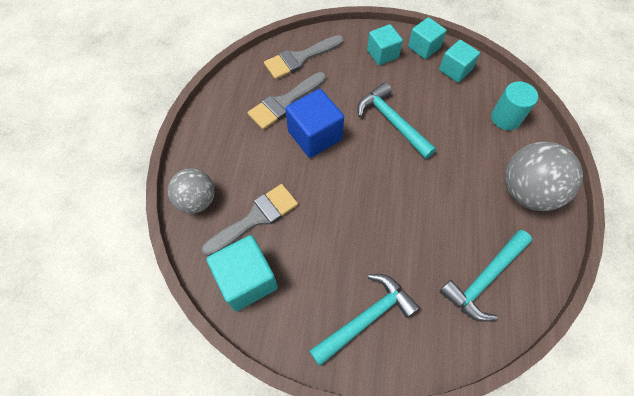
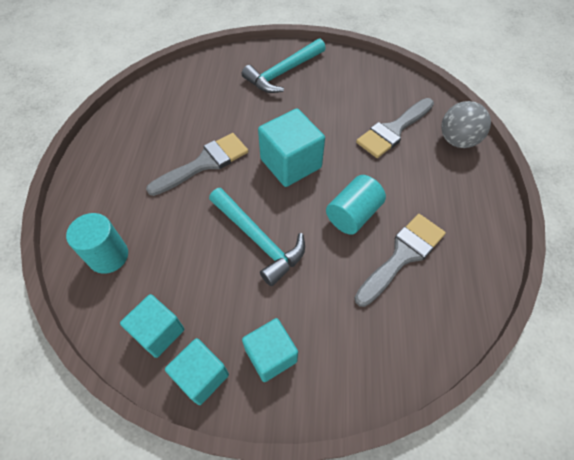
camera: 175 degrees right, 5 degrees down
turquoise cube [207,235,278,311] -> turquoise cube moved to [258,109,325,187]
grey brush [264,35,344,79] -> grey brush moved to [146,133,248,196]
blue cube [286,89,344,158] -> turquoise cylinder [326,175,386,235]
turquoise hammer [439,230,532,322] -> none
grey ball [505,142,583,211] -> none

